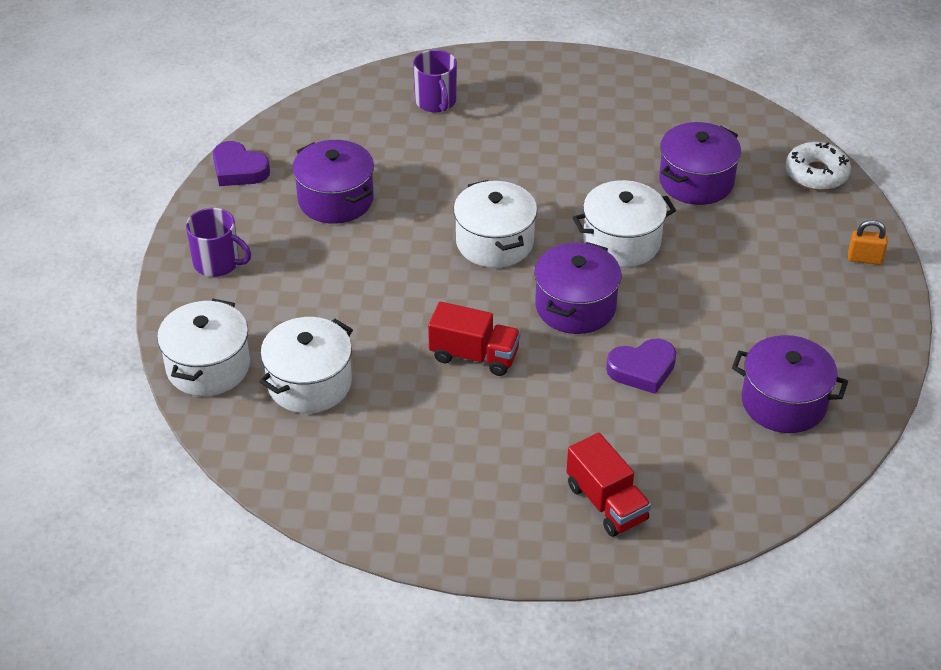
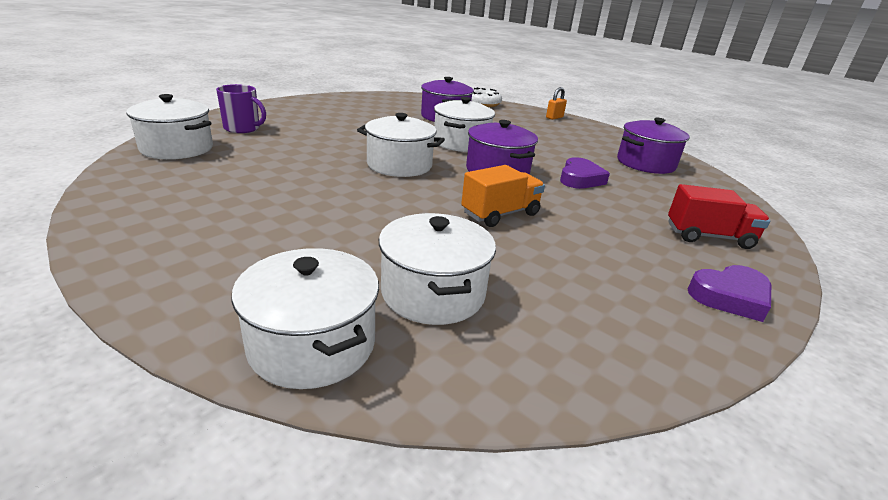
camera: 55 degrees left, 15 degrees down
purple mug [186,208,251,277] -> none
purple heart [213,141,270,186] -> purple heart moved to [688,265,771,322]
purple pot [292,140,374,224] -> none
red truck [428,302,521,376] -> orange truck [461,165,545,227]
none -> white pot [126,94,213,159]

